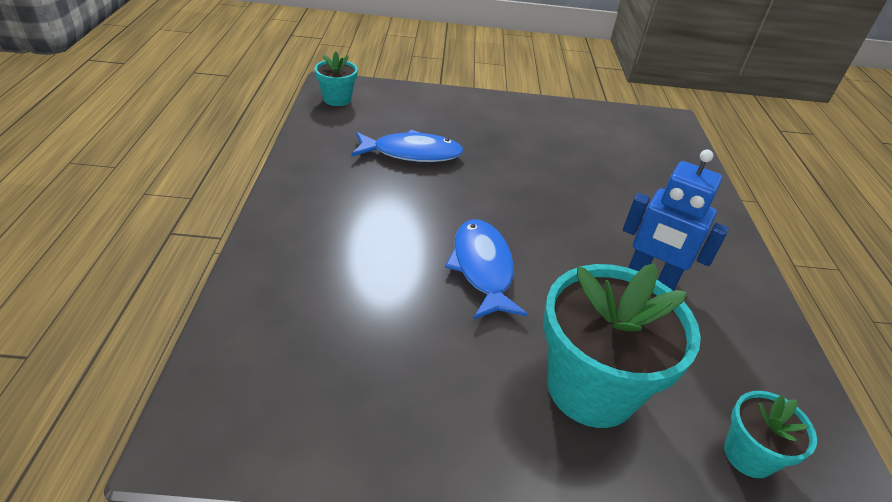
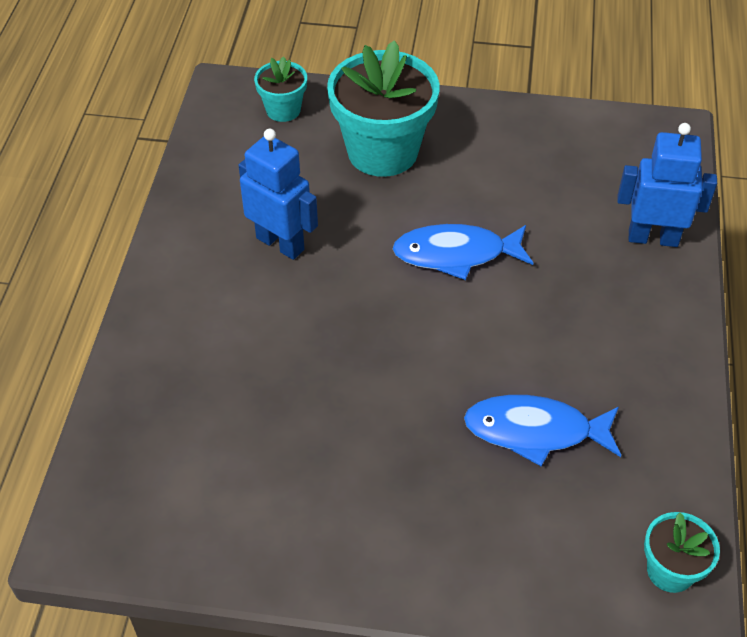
camera: 170 degrees left, 10 degrees up
blue fish [445,219,528,319] -> blue fish turned 90 degrees clockwise [393,224,533,280]
none -> blue robot [617,123,717,247]

